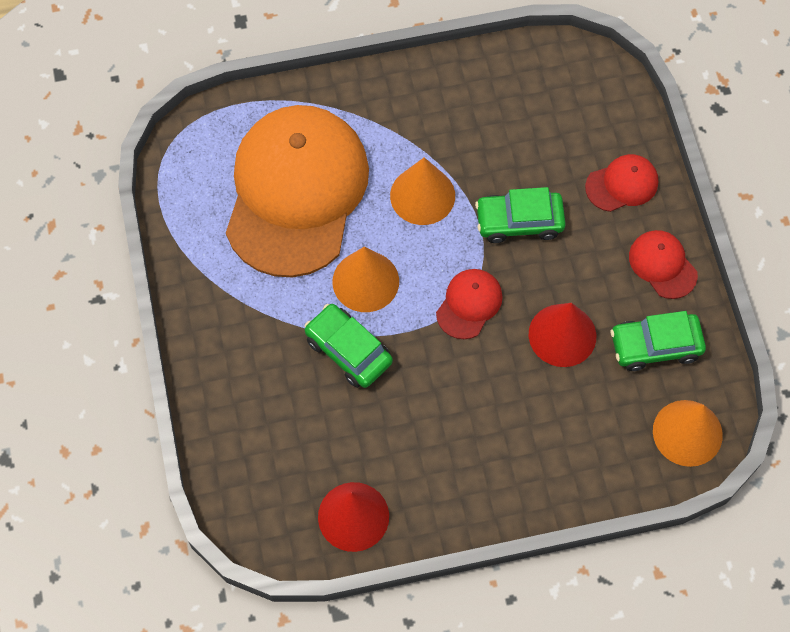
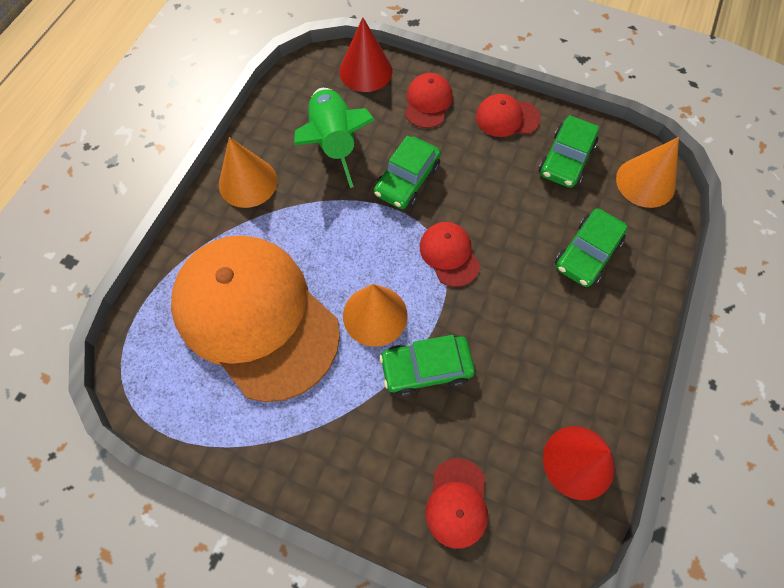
camera: 55 degrees left, 0 degrees up
orange cone [390,157,455,225] -> orange cone moved to [219,137,277,208]
red cone [529,303,596,367] -> red cone moved to [339,17,392,92]
none -> green rocket [294,88,375,188]
none -> red cap [425,458,488,549]
none -> green car [555,208,628,287]

